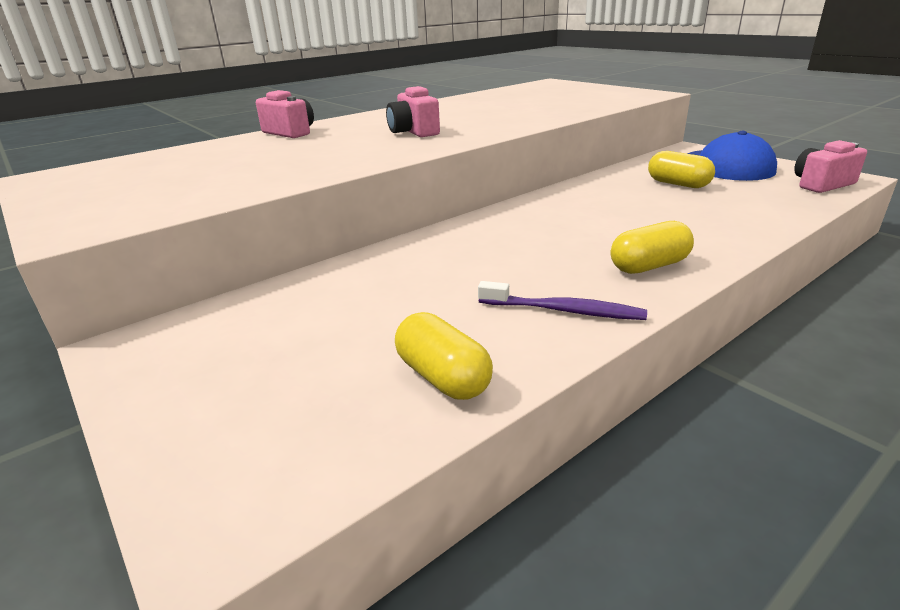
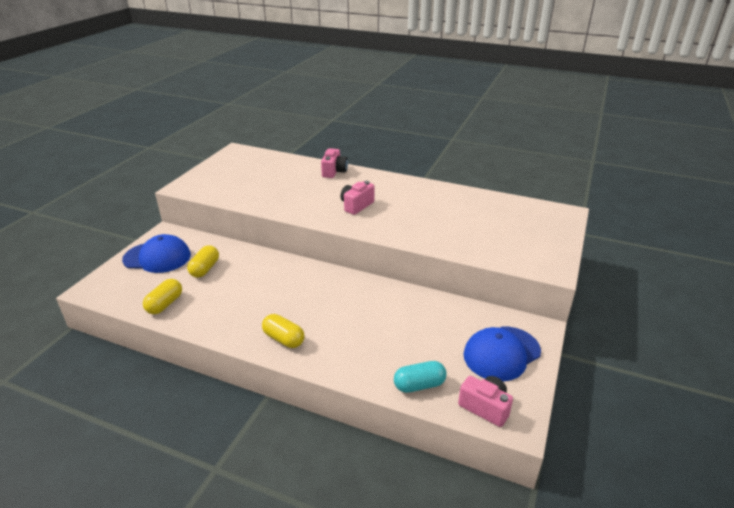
camera: 60 degrees right, 5 degrees up
purple toothbrush [478,281,647,320] -> none
yellow capsule [648,151,715,188] -> yellow capsule moved to [187,245,219,278]
none -> blue cap [122,234,191,273]
none -> turquoise capsule [394,361,447,393]

